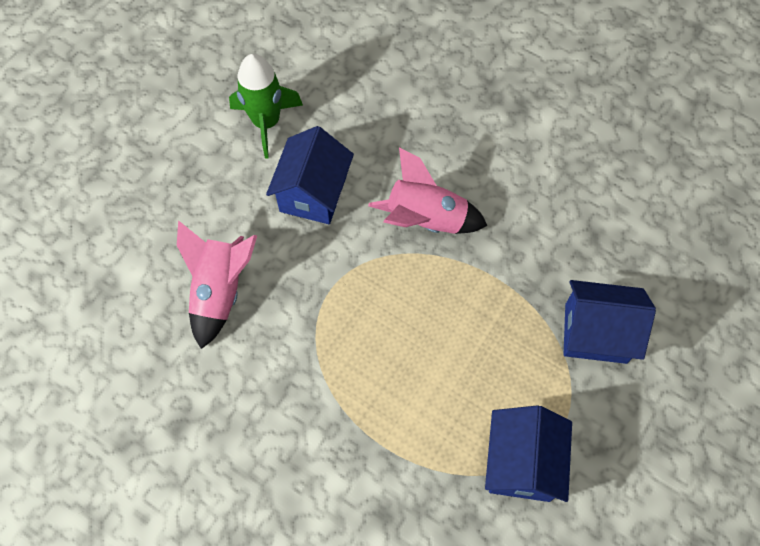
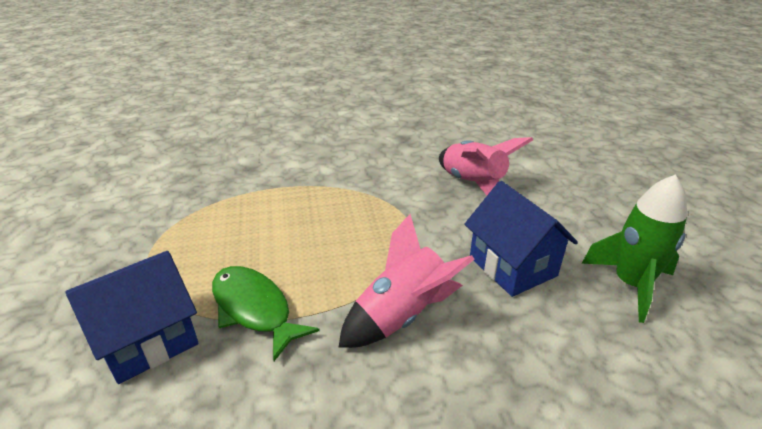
camera: 135 degrees right, 30 degrees down
blue house [485,405,572,502] -> none
none -> green fish [212,266,320,361]

